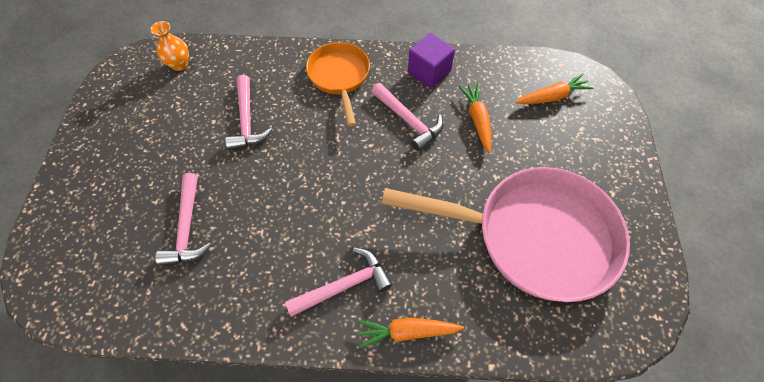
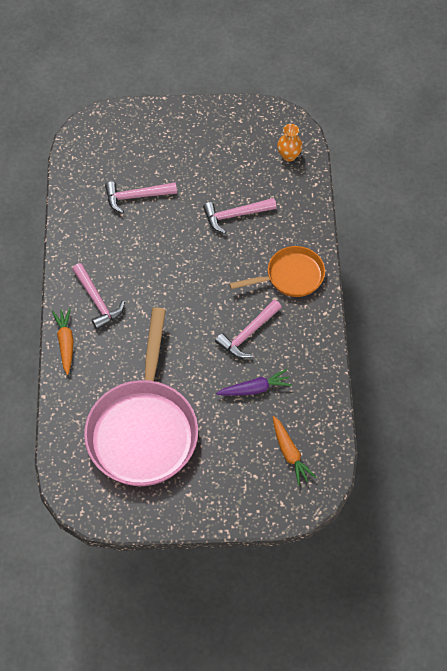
camera: 85 degrees right, 0 degrees up
purple cube [408,33,455,88] -> none
orange carrot [459,83,492,153] -> purple carrot [216,369,292,396]

